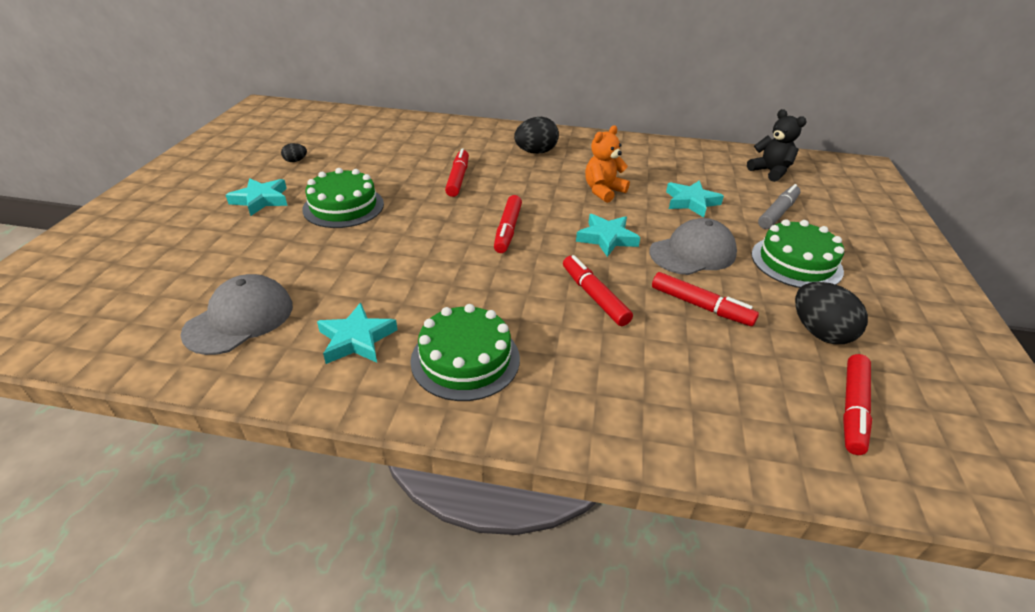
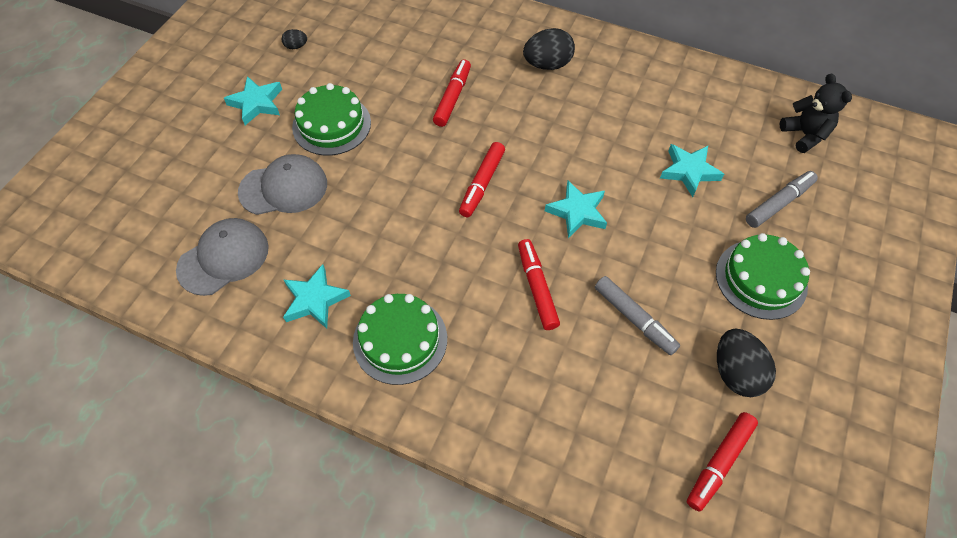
camera: 15 degrees right, 20 degrees up
orange teddy bear [585,125,630,203] -> none
grey cap [649,218,737,275] -> grey cap moved to [238,154,327,215]
red marker [652,272,759,326] -> grey marker [595,276,680,355]

